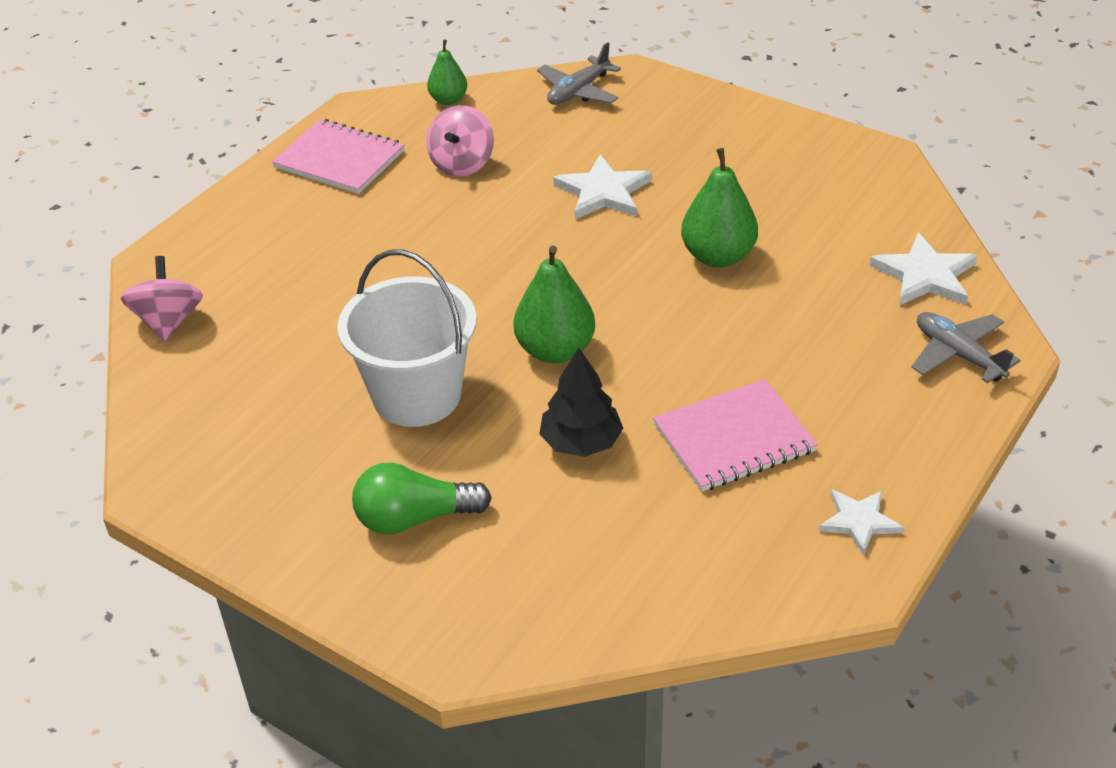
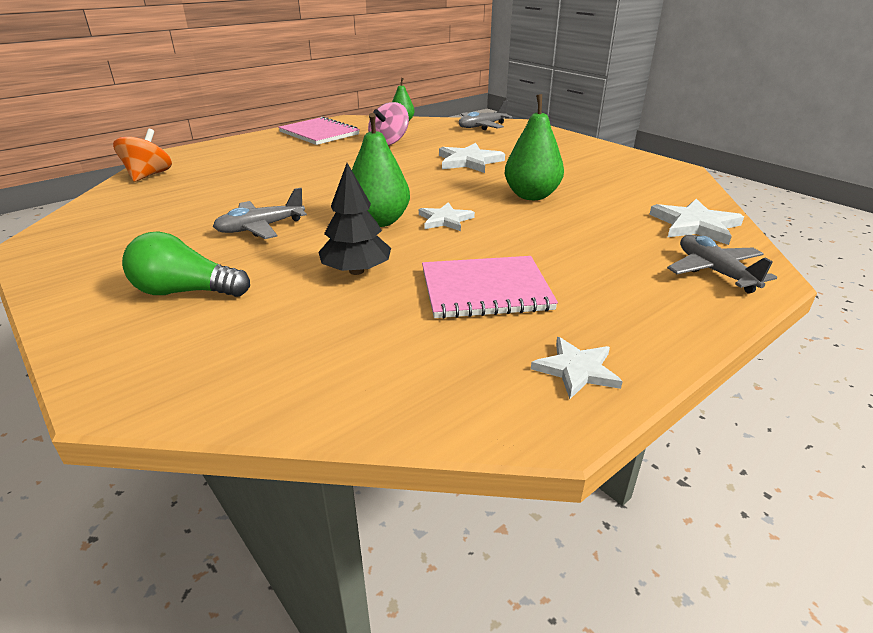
camera: 15 degrees right, 10 degrees down
pink spinning top [121,256,203,341] -> orange spinning top [113,129,172,182]
white bucket [337,249,477,427] -> grey plane [213,188,307,239]
none -> white star [419,202,475,231]

